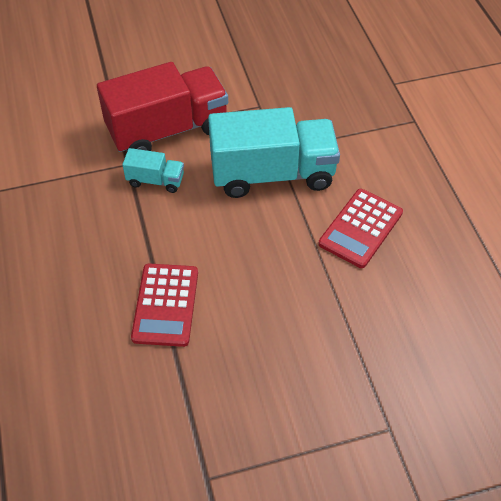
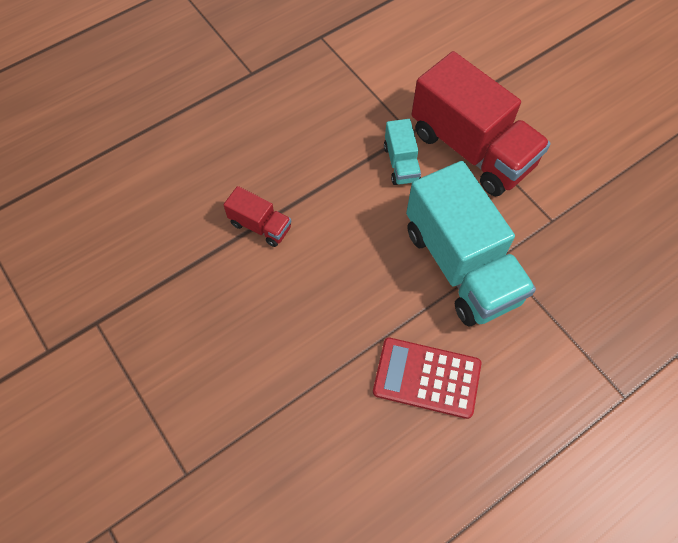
camera: 70 degrees right, 10 degrees up
red calculator [131,264,198,347] -> red truck [223,186,291,247]

